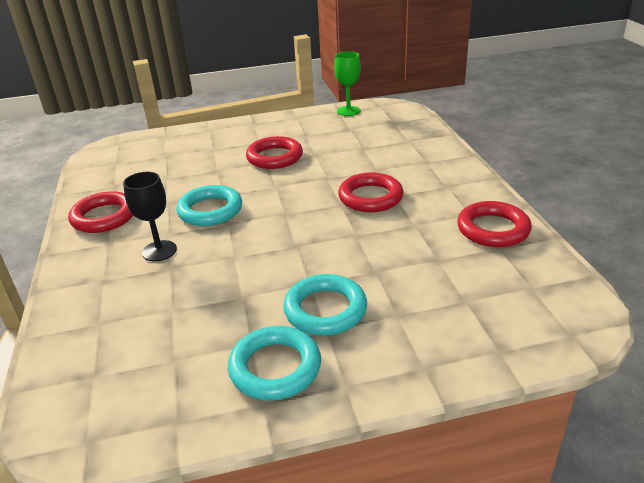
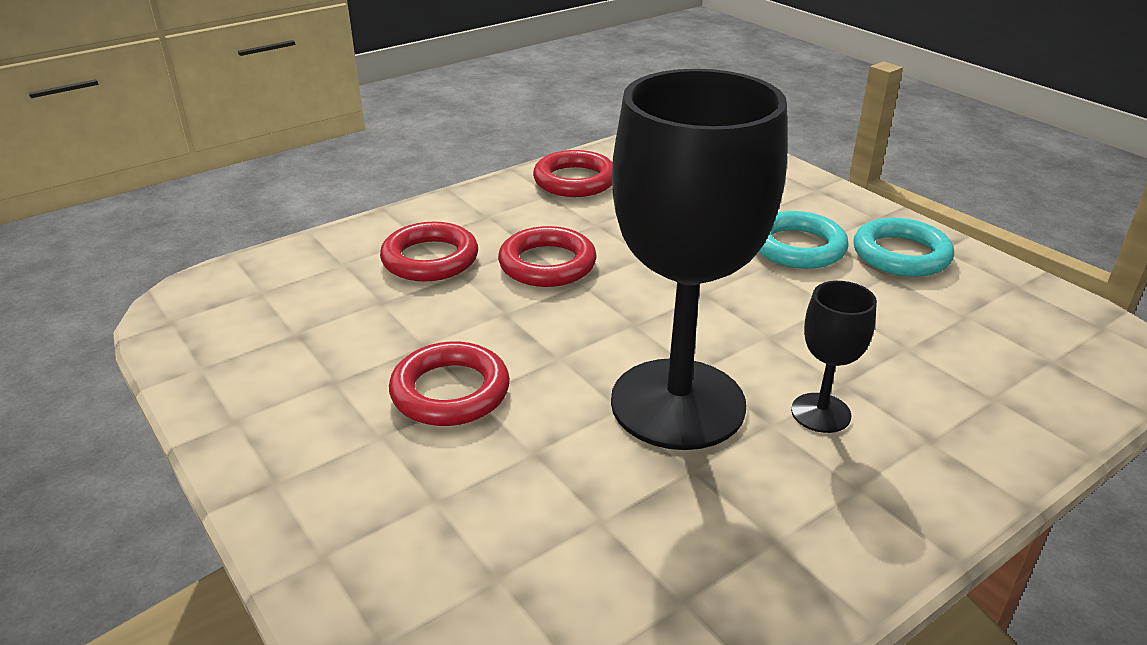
camera: 115 degrees left, 0 degrees up
red ring [68,191,133,233] -> red ring moved to [380,222,478,282]
turquoise ring [176,185,242,226] -> black goblet [611,69,787,450]
green goblet [334,51,361,116] -> none

